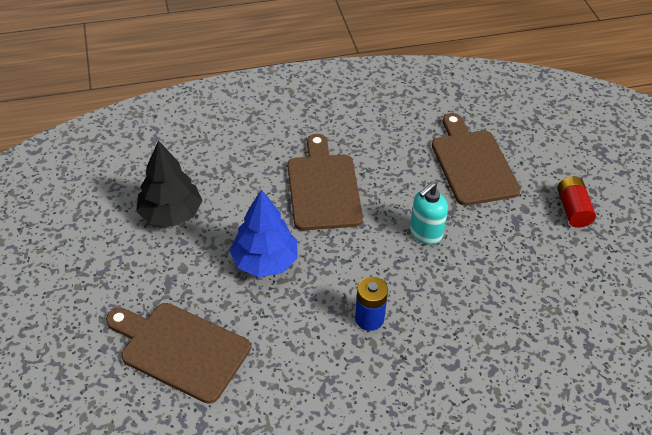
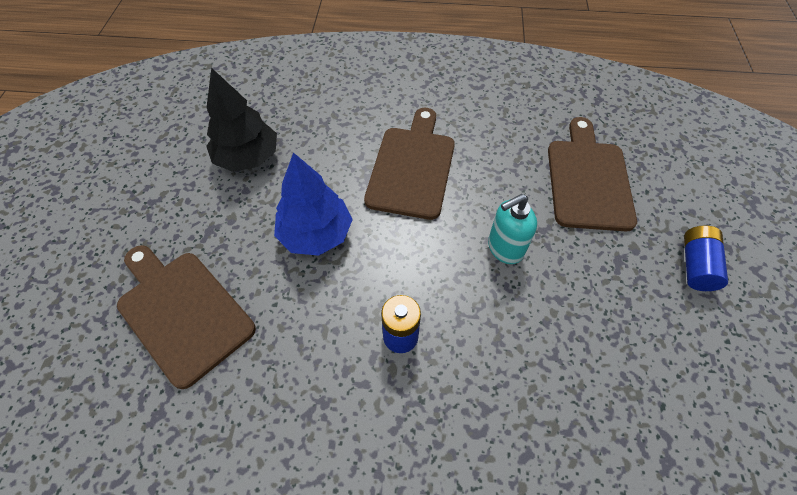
camera: 20 degrees right, 10 degrees up
red battery [557,176,596,228] -> blue battery [684,225,728,291]

